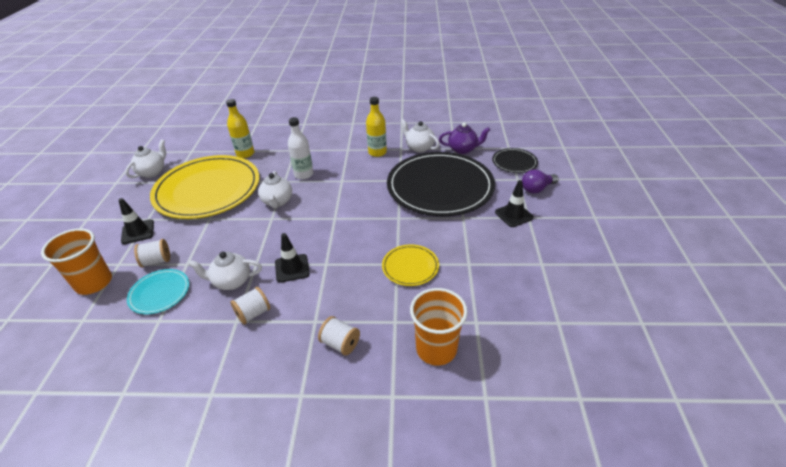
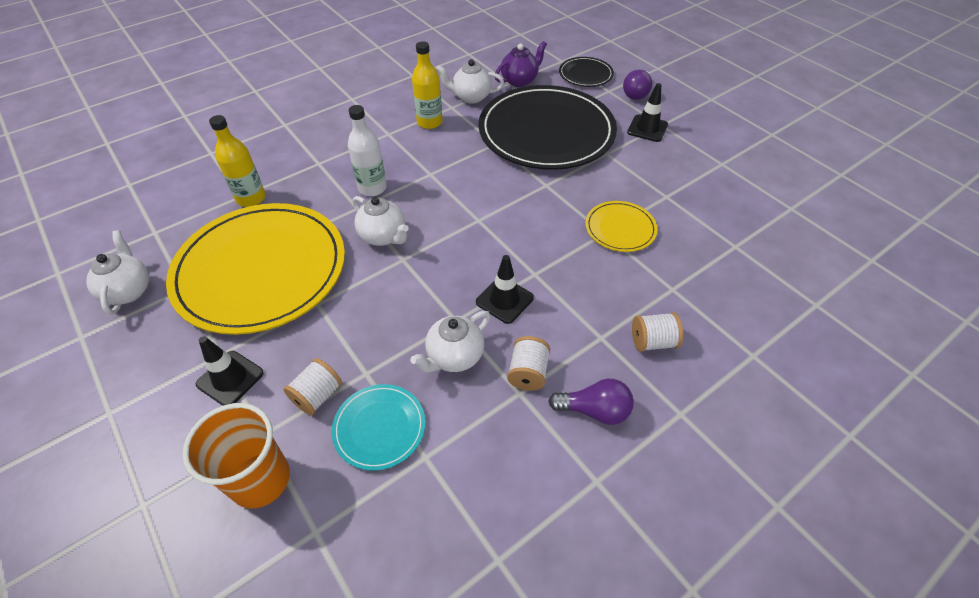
camera: 40 degrees left, 10 degrees up
orange cup [410,288,468,366] -> none
none -> purple light bulb [548,379,634,425]

